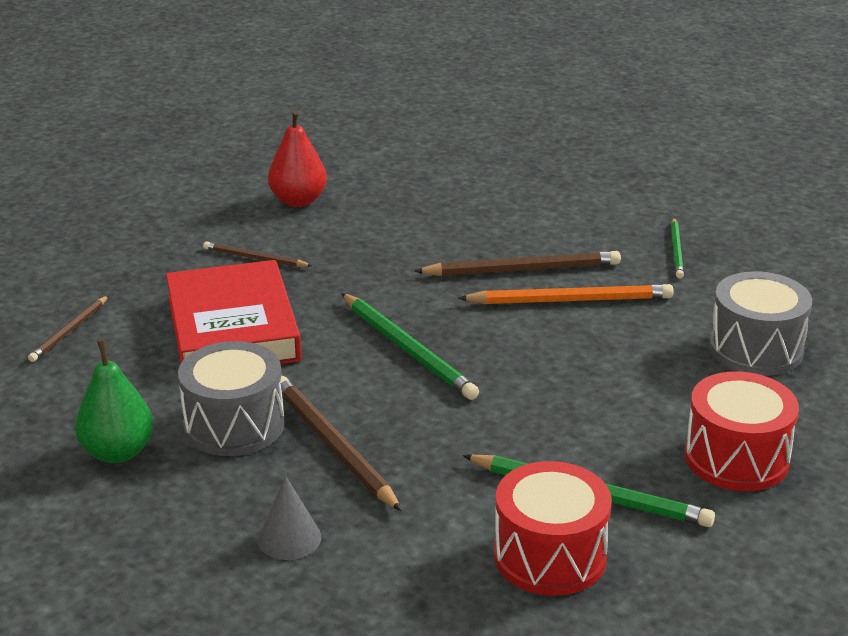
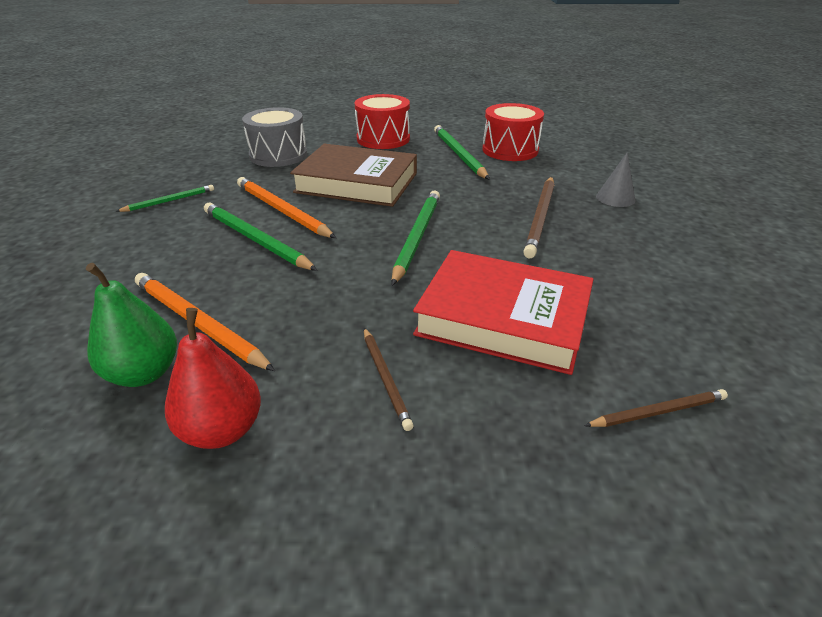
camera: 130 degrees left, 5 degrees up
green pear [75,340,154,463] -> green pear moved to [86,263,177,387]
red book [166,260,302,364] -> red book turned 75 degrees clockwise [413,250,594,375]
grey drum [178,341,285,456] -> none
brown pencil [414,251,621,276] -> green pencil [204,202,318,271]
none -> orange pencil [135,273,275,371]
none -> brown book [290,144,417,207]

